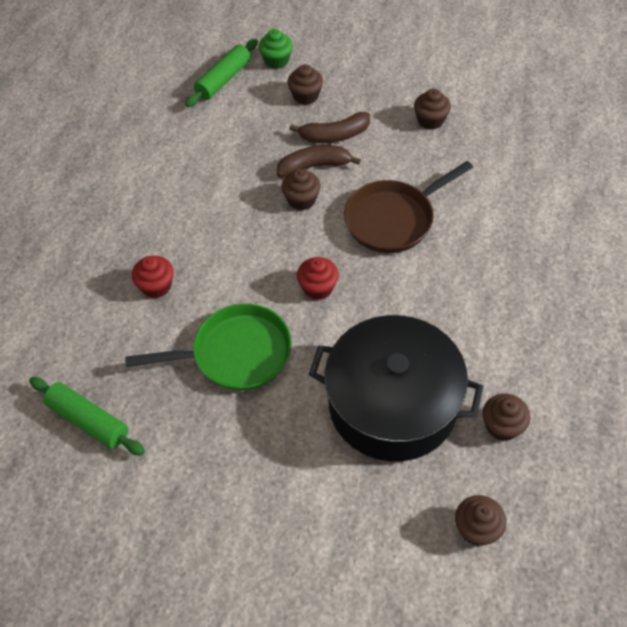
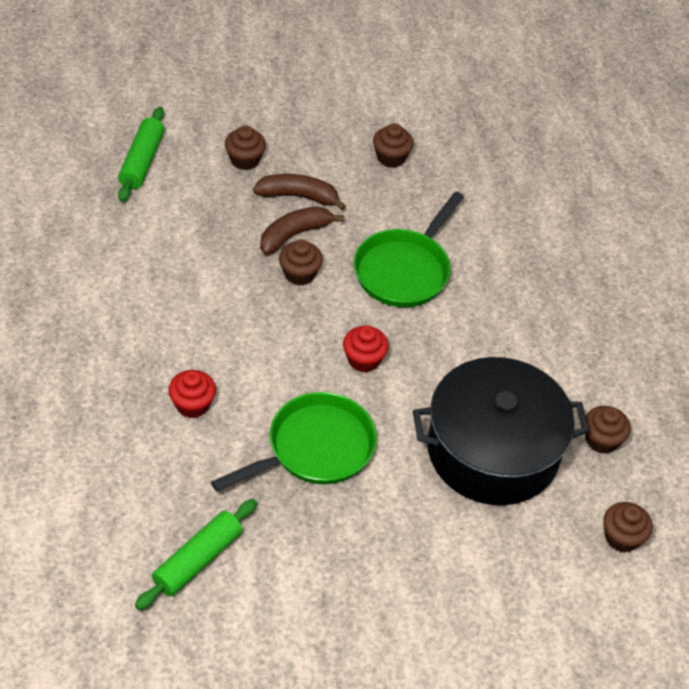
camera: 30 degrees left, 5 degrees down
green rolling pin [29,377,145,456] -> green rolling pin turned 60 degrees counterclockwise [135,499,257,610]
green cupcake [258,29,293,69] -> none
brown banana [289,112,370,143] -> brown banana turned 135 degrees counterclockwise [253,174,346,211]
brown pan [344,161,473,253] -> green pan [354,192,464,307]

